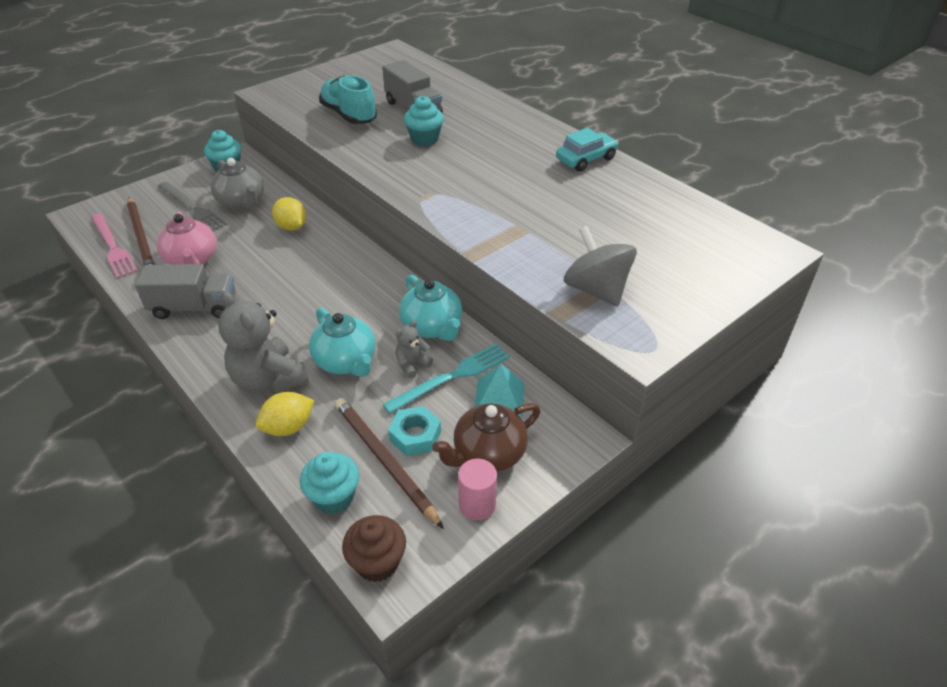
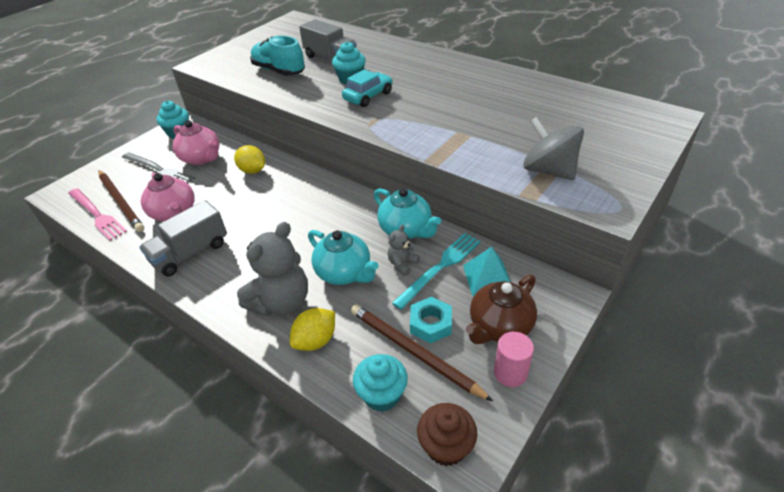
camera: 10 degrees left, 0 degrees up
grey truck [135,264,236,319] -> grey truck turned 150 degrees clockwise [140,200,227,277]
grey teapot [211,158,264,210] -> pink teapot [173,120,219,165]
grey teddy bear [218,291,309,393] -> grey teddy bear turned 90 degrees counterclockwise [237,222,308,316]
turquoise car [556,128,618,172] -> turquoise car moved to [342,69,393,107]

